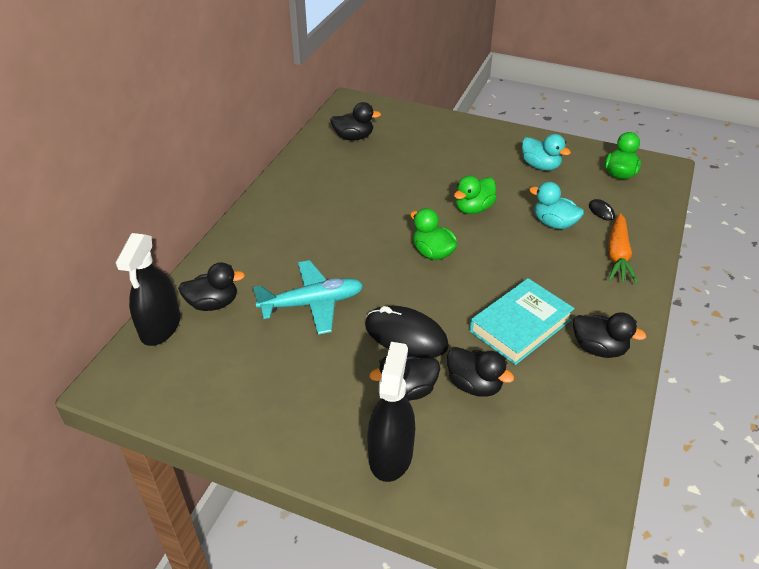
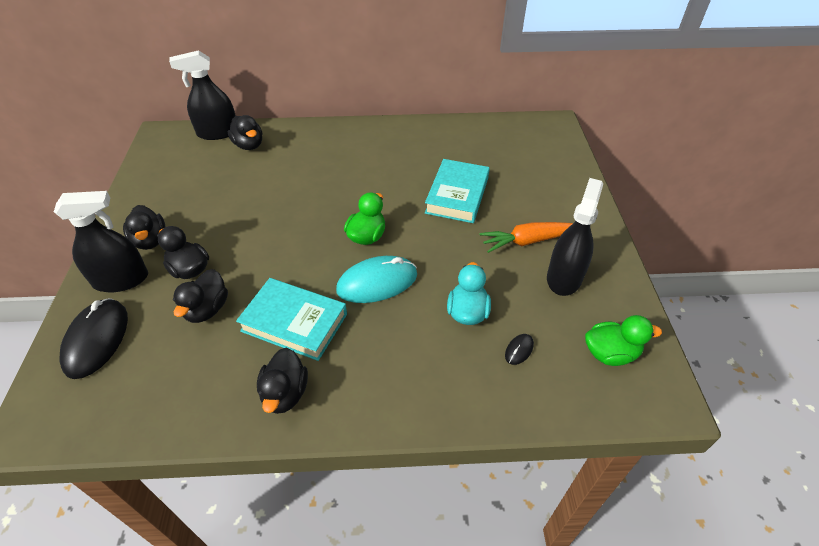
camera: 65 degrees right, 5 degrees up
turquoise plane [253,260,363,335] -> none
black duck [330,102,381,141] -> black duck moved to [123,205,165,250]
black mouse [365,306,449,358] -> black mouse moved to [59,298,128,379]
green duck [454,176,497,214] -> none
turquoise duck [522,134,571,171] -> black spray bottle [547,178,603,296]
orange carrot [608,213,638,284] -> orange carrot moved to [479,222,573,253]
none -> turquoise mouse [336,256,417,303]
none -> turquoise book [425,159,490,223]

